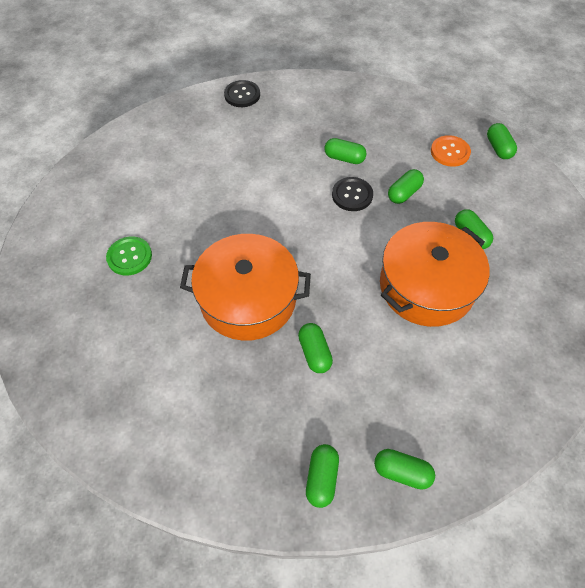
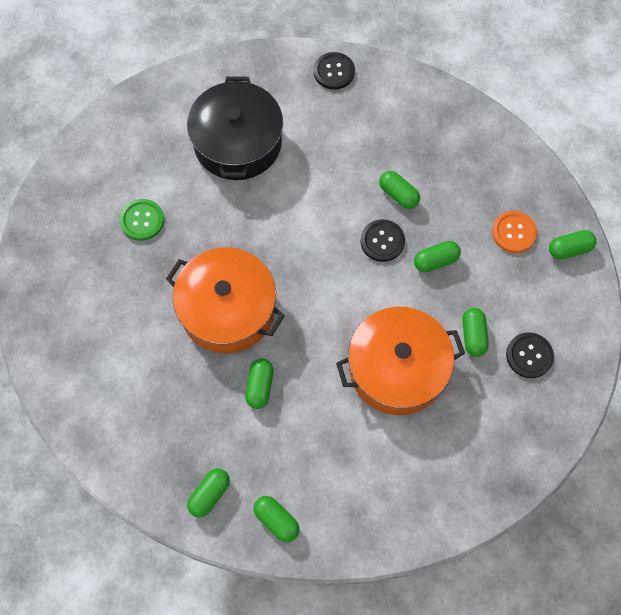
camera: 25 degrees right, 10 degrees up
green capsule [487,123,517,159] -> green capsule turned 60 degrees clockwise [549,230,597,260]
none -> black pot [187,76,283,180]
none -> black button [506,332,554,378]

